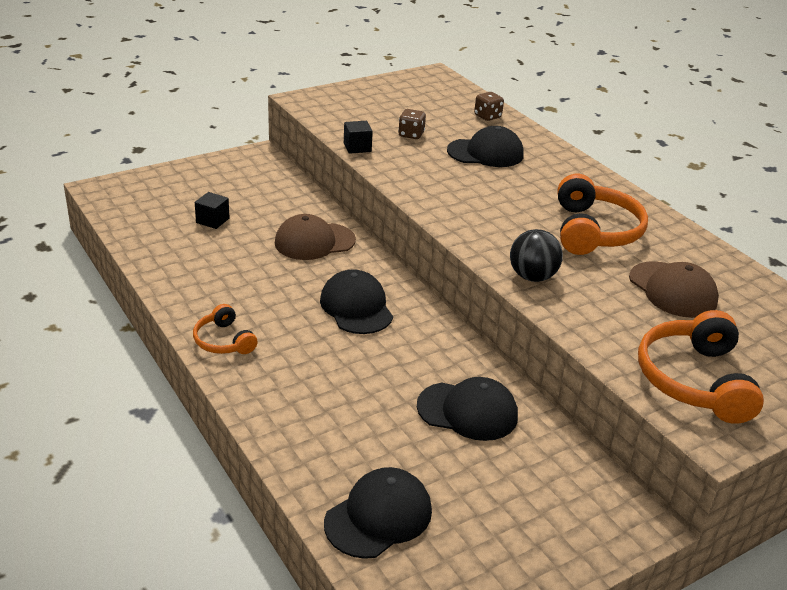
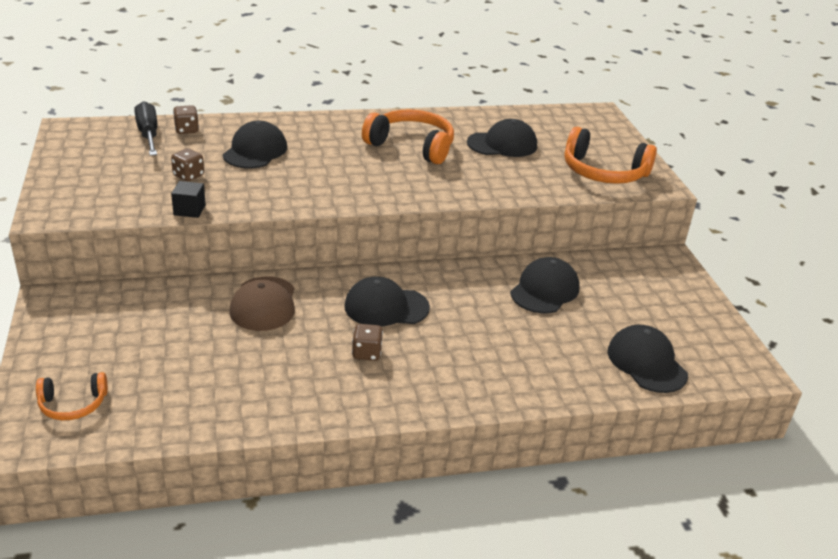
camera: 70 degrees left, 0 degrees up
orange headphones [193,304,258,354] -> orange headphones moved to [36,372,108,420]
black cube [195,192,230,229] -> none
black ball [510,229,563,282] -> none
brown cap [629,261,719,318] -> black cap [467,119,537,157]
none -> black screwdriver [135,101,157,156]
none -> brown dice [352,324,383,361]

